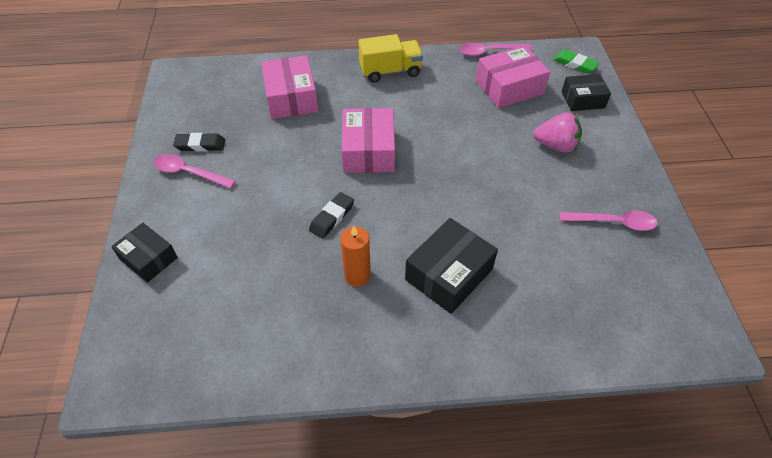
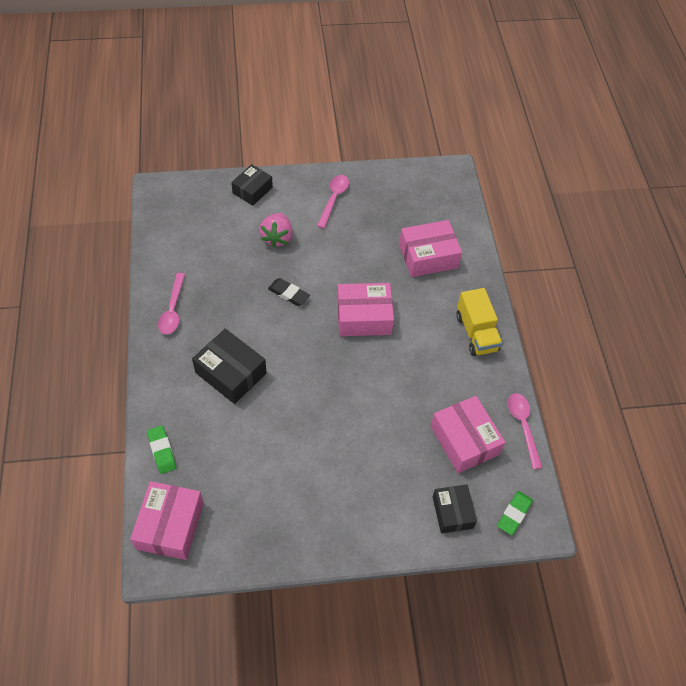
camera: 85 degrees right, 5 degrees up
black eraser [173,133,225,152] -> none
orange candle [340,226,371,287] -> none
pink strawberry [533,113,582,153] -> pink strawberry moved to [260,213,293,248]
pink spoon [559,210,657,231] -> pink spoon moved to [158,273,185,334]
none -> pink box [130,481,204,560]
none -> green eraser [147,425,176,474]

